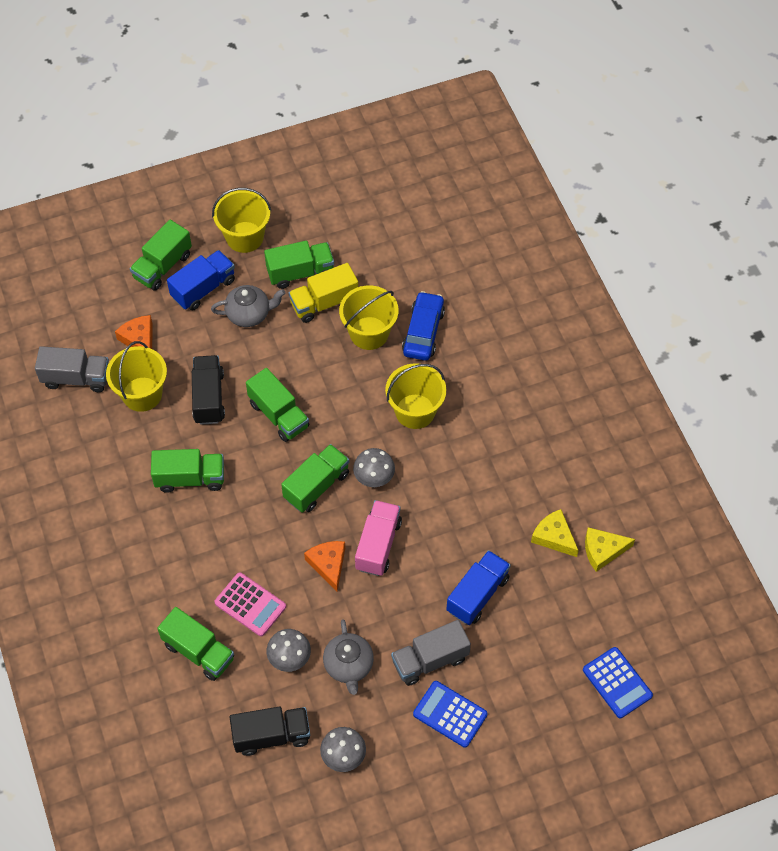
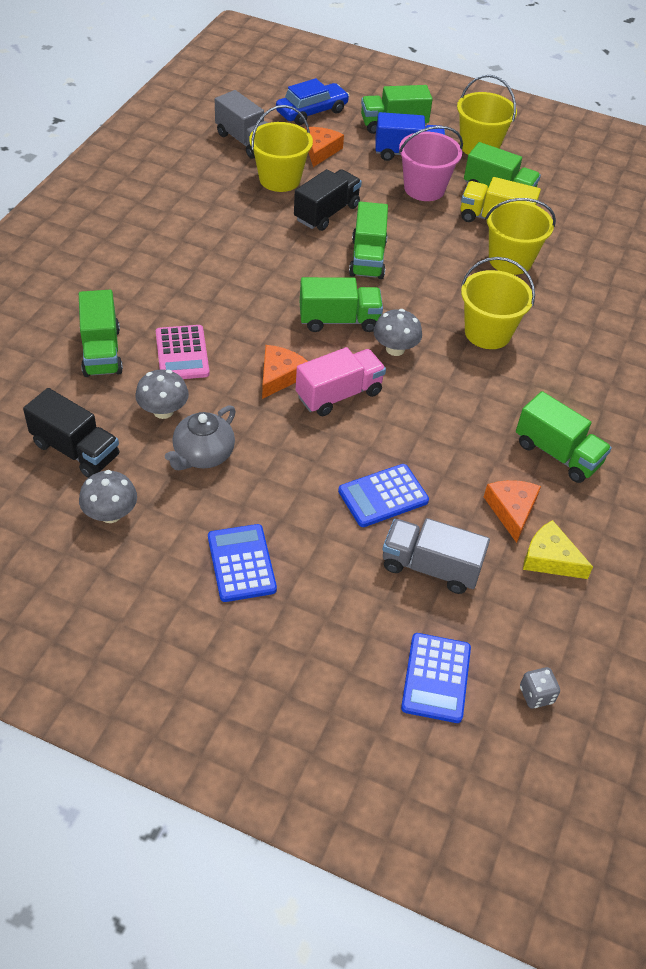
camera: 40 degrees right, 10 degrees down
green truck [151,449,224,493] -> green truck moved to [516,391,612,483]
grey teapot [211,285,285,327] -> pink bucket [399,126,463,201]
grey truck [391,620,471,686] -> grey truck moved to [382,518,490,594]
blue car [402,291,445,361] -> blue car moved to [276,78,350,125]
blue truck [446,550,511,625] -> blue calculator [338,464,429,527]
yellow cheese [531,509,579,557] -> orange cheese [484,480,541,543]
none -> grey dice [520,667,560,709]

